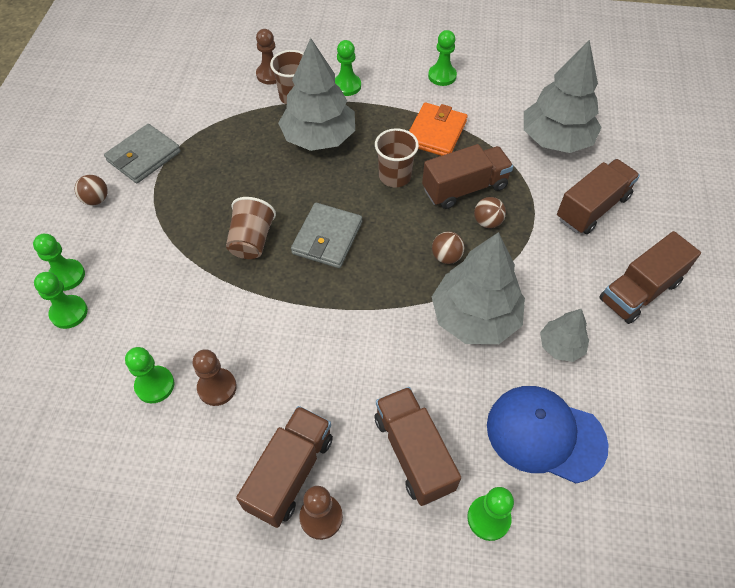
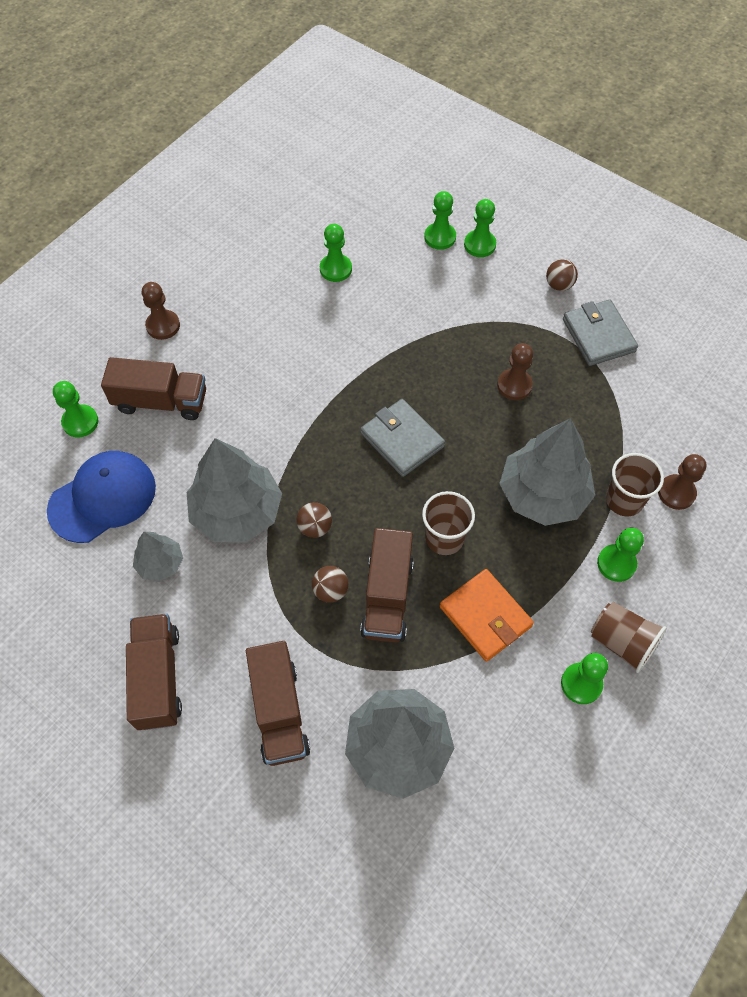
camera: 120 degrees right, 5 degrees up
brown pawn [192,349,237,406] -> brown pawn moved to [497,343,533,400]
brown cup [226,197,276,259] -> brown cup moved to [591,602,667,673]
brown truck [236,406,333,528] -> none

